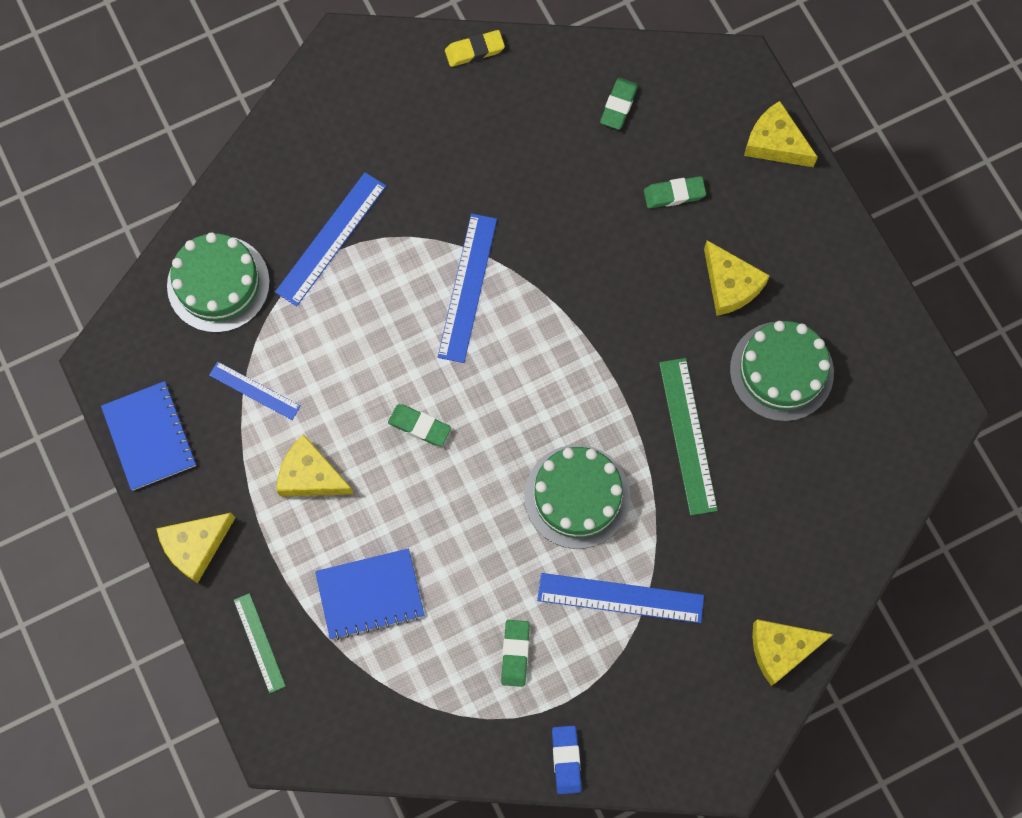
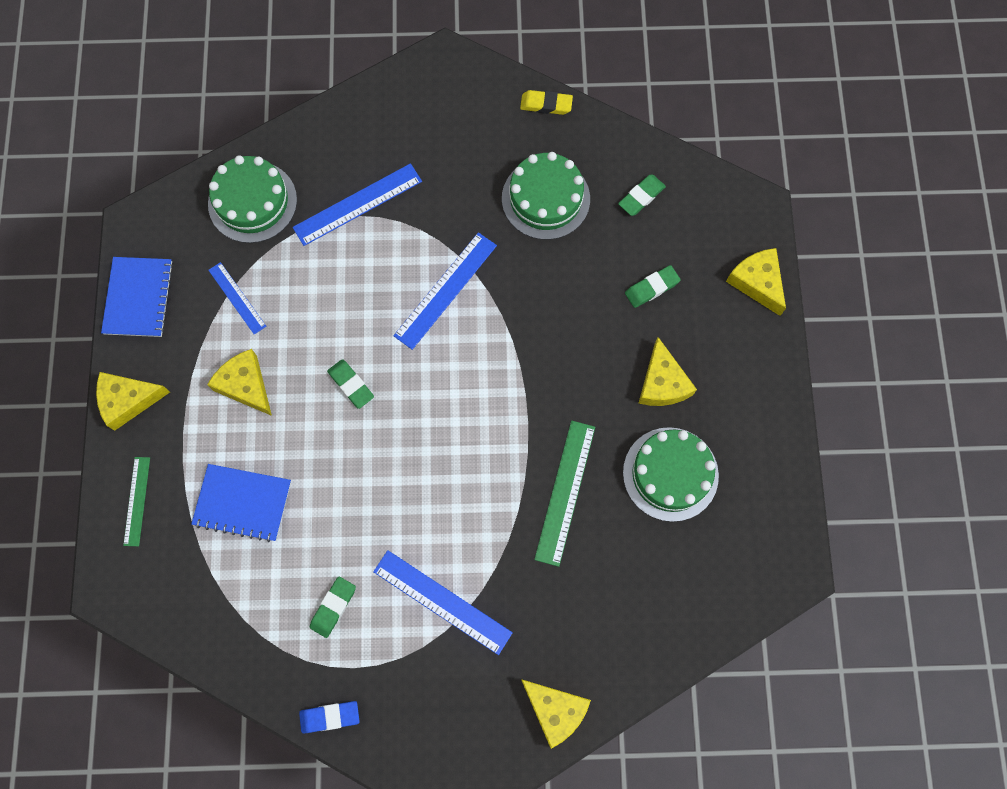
camera: 25 degrees right, 0 degrees up
green cake [524,445,630,549] -> green cake moved to [502,152,590,240]
blue eraser [552,726,581,794] -> blue eraser turned 60 degrees clockwise [299,701,360,734]
green eraser [644,176,706,208] -> green eraser turned 45 degrees counterclockwise [625,265,681,308]
yellow cheese [752,619,833,686] -> yellow cheese turned 150 degrees counterclockwise [521,679,591,749]

